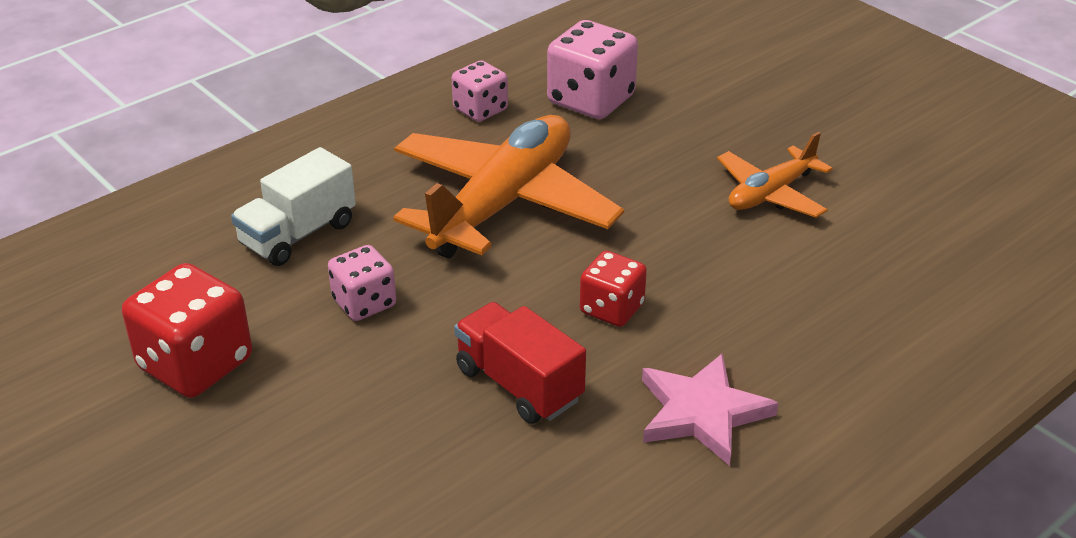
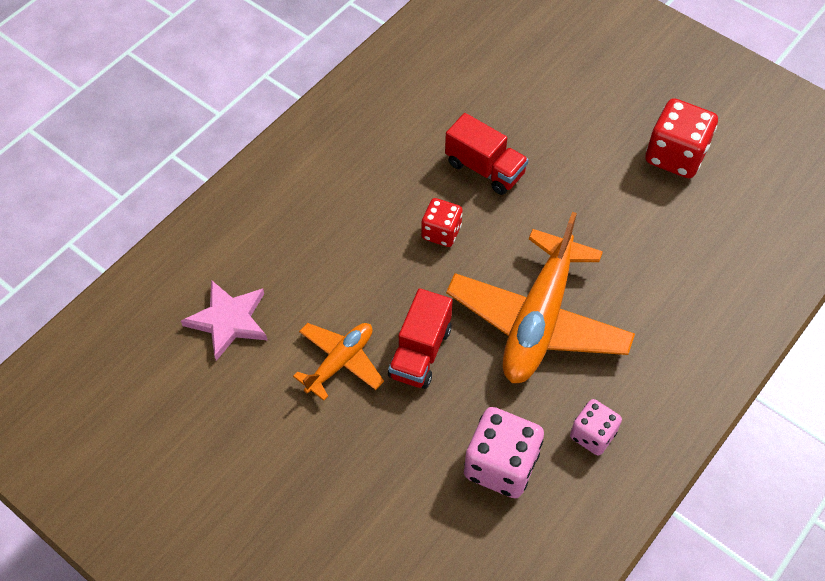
camera: 170 degrees right, 20 degrees up
white truck [231,147,356,266] -> none
pink dice [328,245,396,321] -> none
pink star [642,353,778,466] -> pink star moved to [181,280,267,361]
none -> red truck [388,288,453,389]

